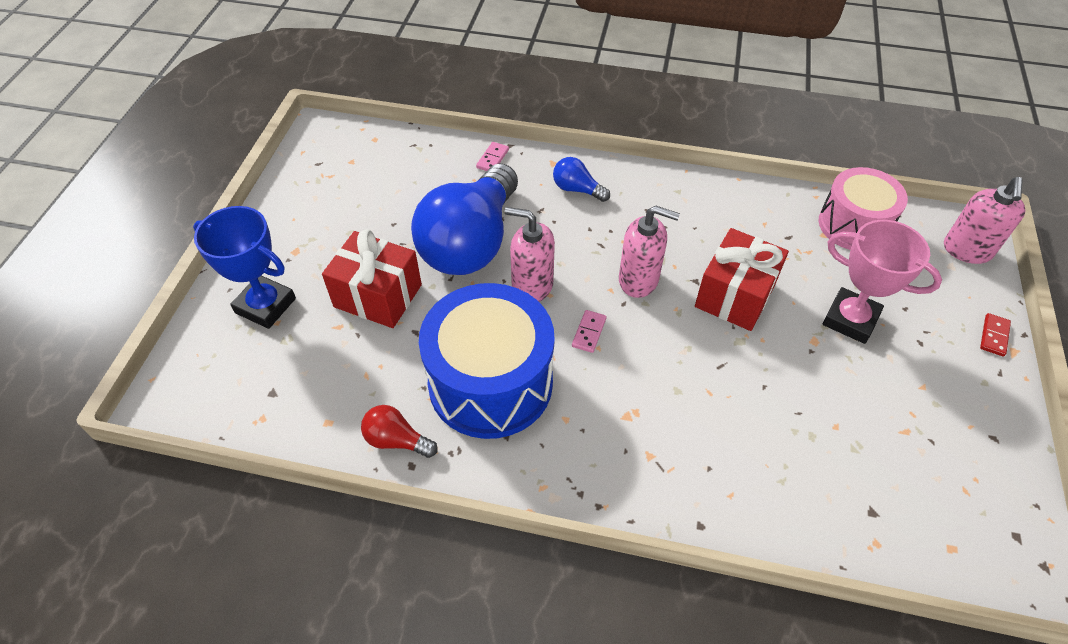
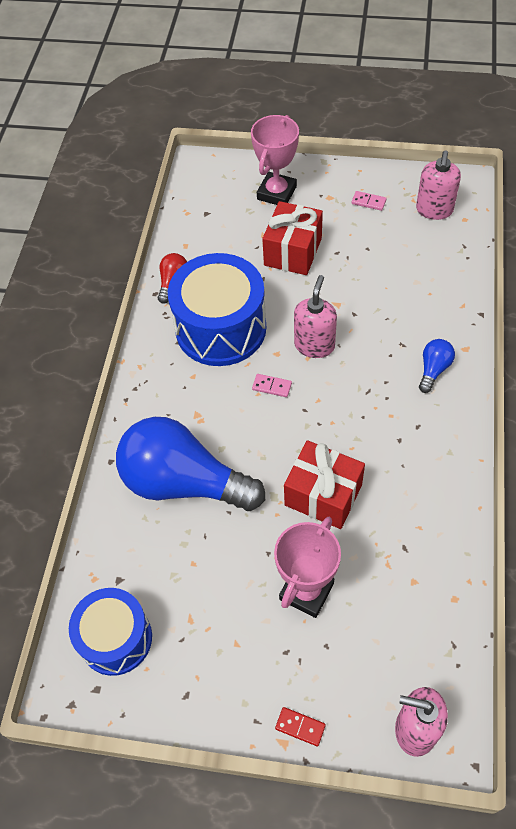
camera: 90 degrees right, 5 degrees up
blue trophy [193,206,296,329] -> pink trophy [251,115,299,205]
blue light bulb [411,164,518,275] -> blue light bulb moved to [116,417,265,511]
pink domino [476,142,509,171] -> pink domino moved to [352,191,387,211]
pink soap dispenser [619,206,680,298] -> pink soap dispenser moved to [416,150,461,220]
pink drum [819,167,908,250] -> none
none -> blue drum [69,588,152,676]

